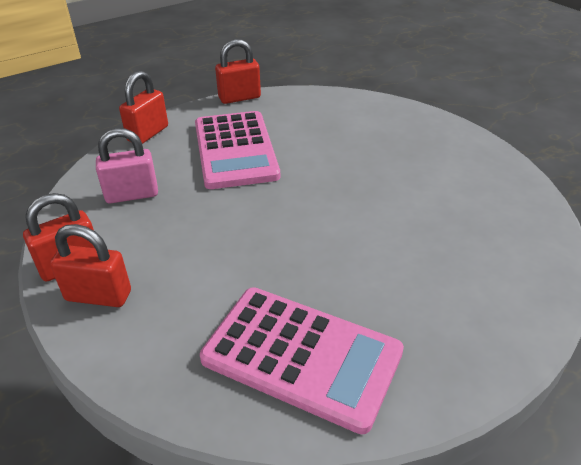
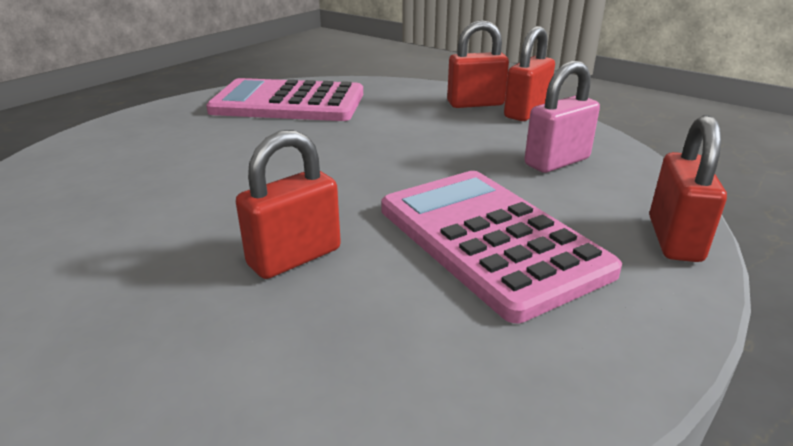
camera: 160 degrees right, 10 degrees down
red padlock [215,39,261,104] -> red padlock moved to [236,130,341,279]

